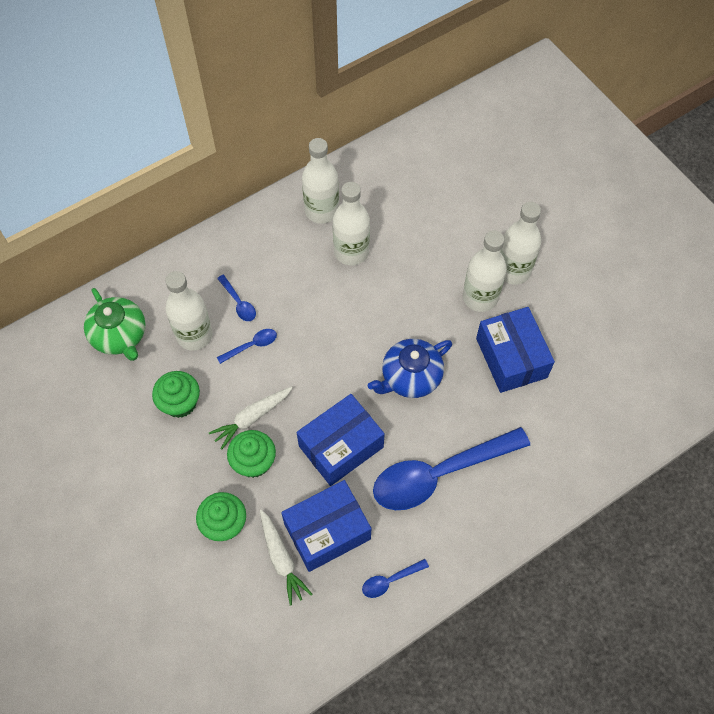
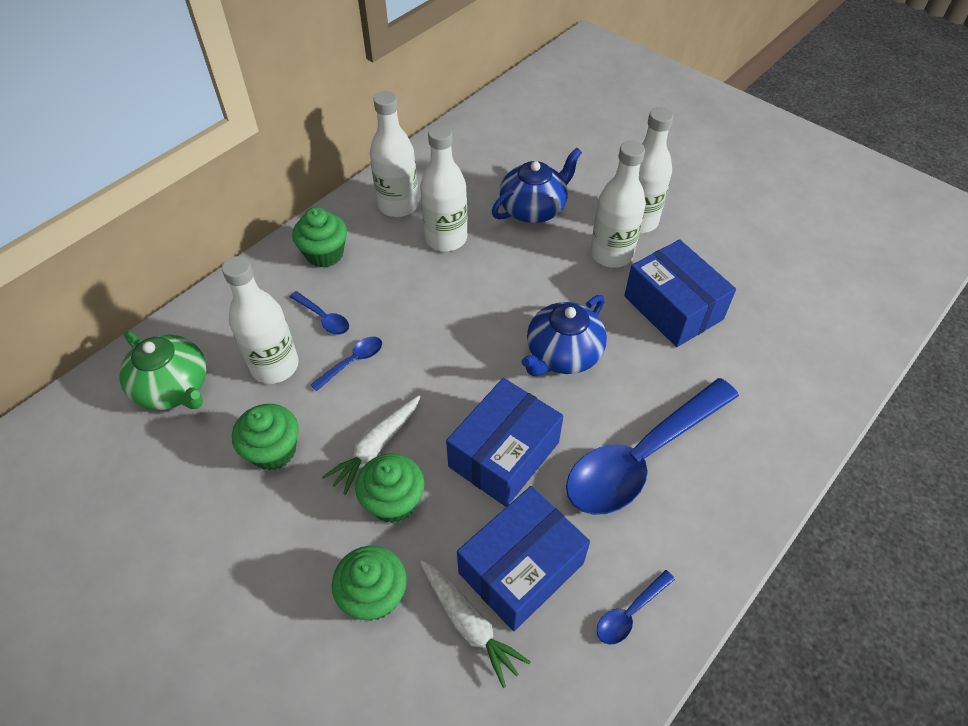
camera: 15 degrees left, 10 degrees down
none -> green cupcake [292,207,347,268]
none -> blue teapot [492,148,582,223]

